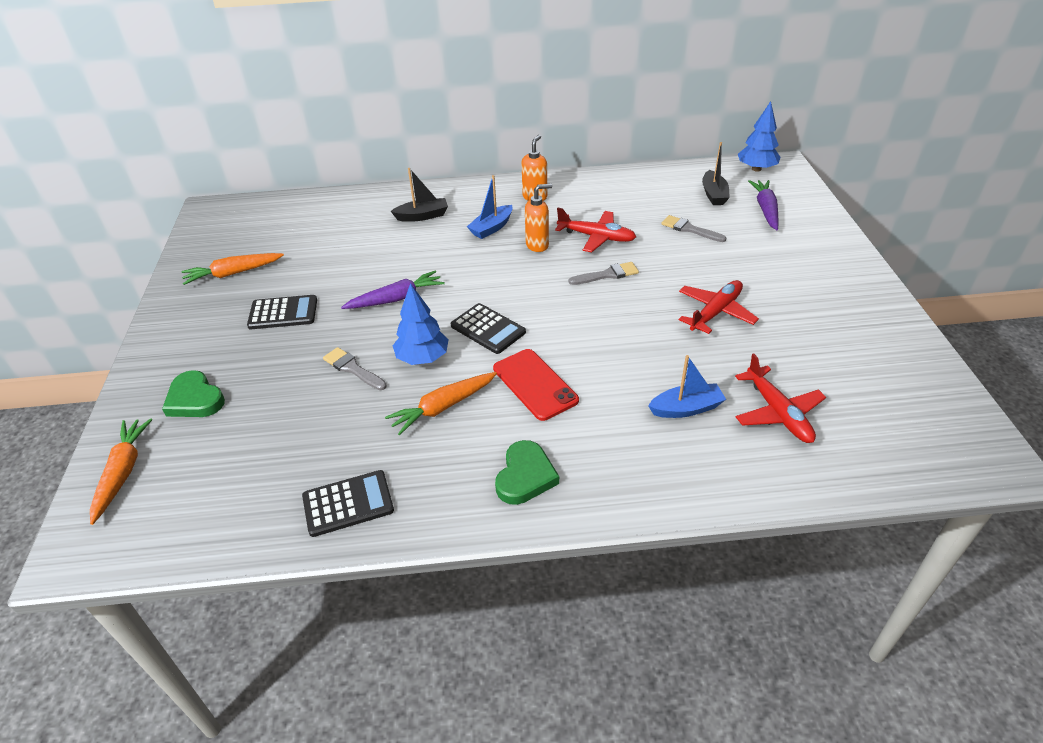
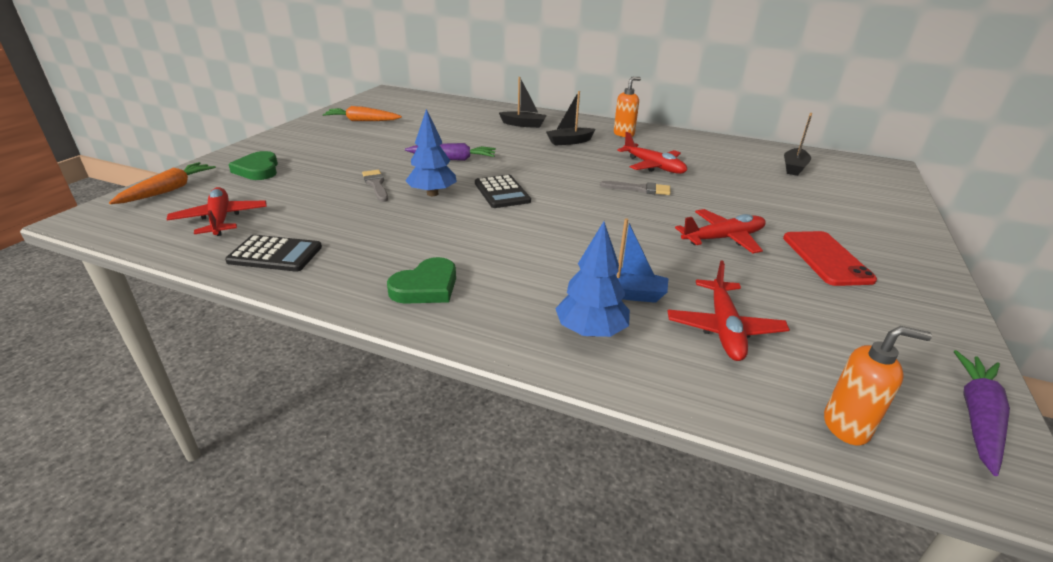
camera: 25 degrees right, 10 degrees down
black calculator [247,295,317,329] -> none
orange carrot [385,372,497,435] -> none
blue boat [467,175,513,239] -> black boat [546,91,596,146]
red phone [493,349,579,421] -> red phone moved to [783,231,877,286]
orange soap dispenser [525,184,552,252] -> orange soap dispenser moved to [824,326,932,445]
grey brush [661,215,726,242] -> none
blue tree [738,101,781,172] -> blue tree moved to [555,221,630,337]
purple carrot [748,180,779,230] -> purple carrot moved to [954,350,1010,476]
none -> red plane [166,187,267,236]

